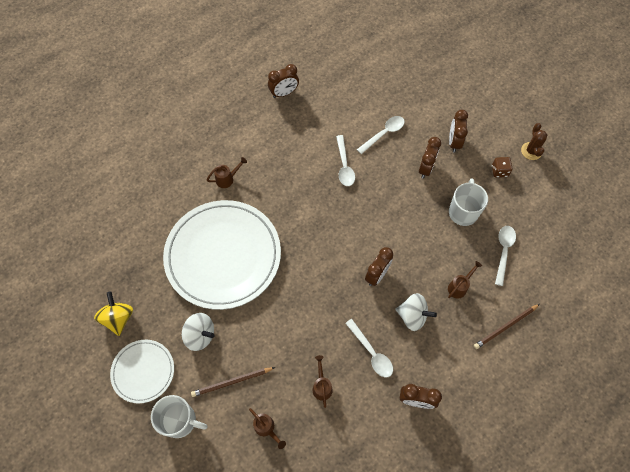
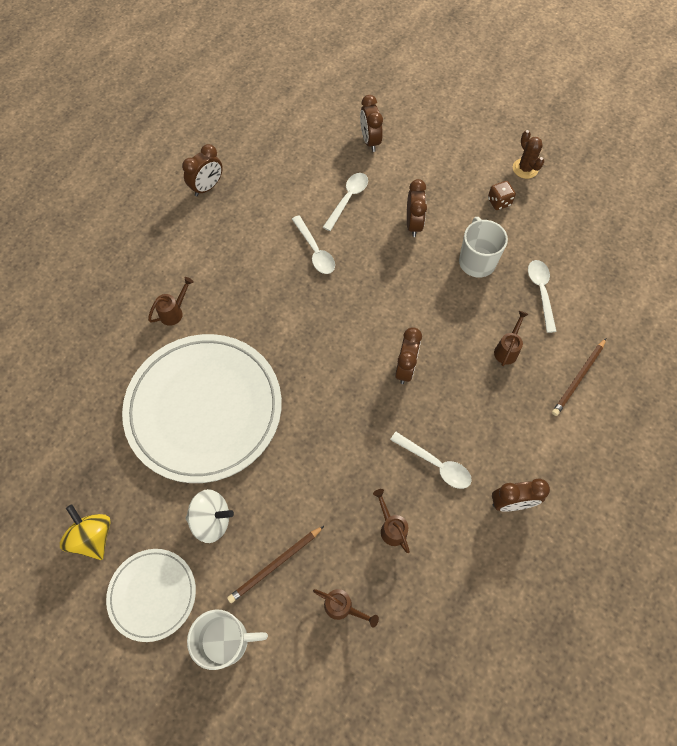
camera: 20 degrees left, 0 degrees up
white spinning top [396,293,437,331] -> none
brown clock [449,110,468,153] -> brown clock moved to [360,95,383,152]

